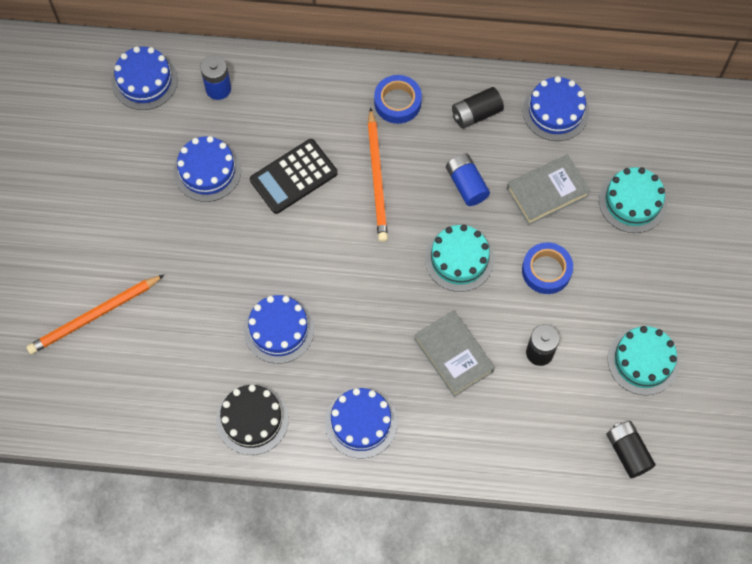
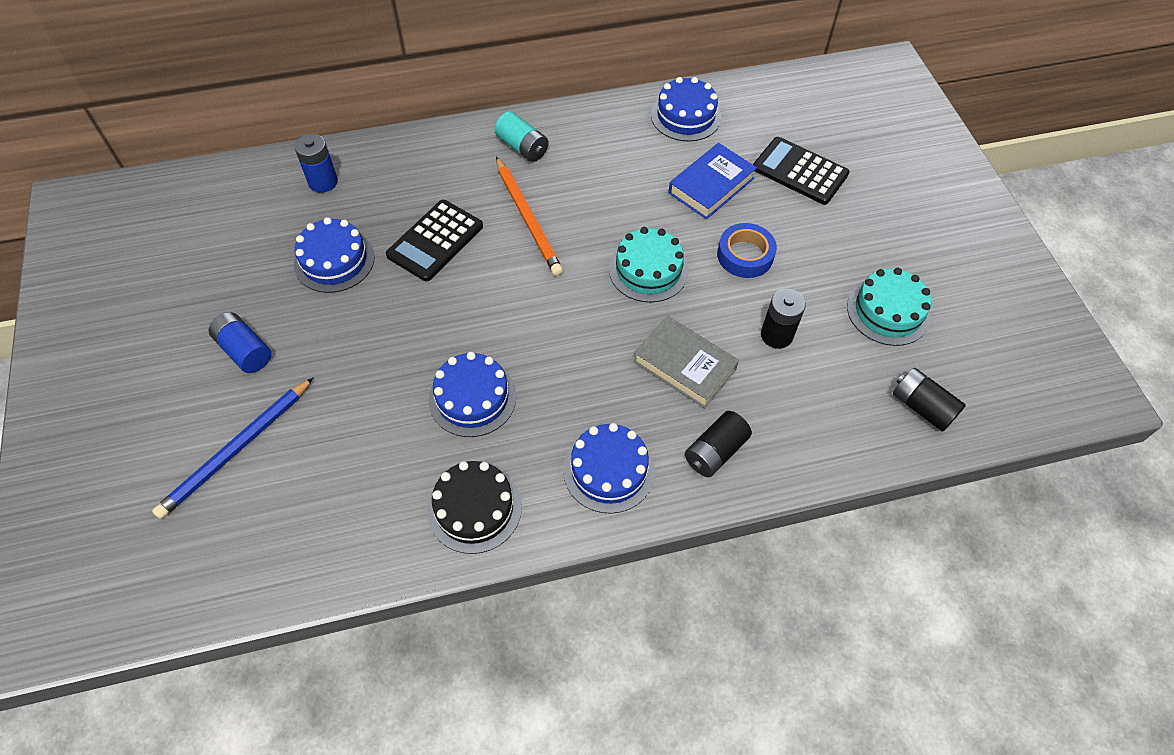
camera: 20 degrees left, 10 degrees down
orange pencil [26,275,164,354] -> blue pencil [152,377,314,519]
blue cake [112,46,178,110] -> none
blue tape [374,75,422,124] -> turquoise battery [494,111,549,162]
blue battery [446,153,490,206] -> blue battery moved to [209,312,271,373]
black battery [452,87,504,129] -> black battery moved to [685,411,752,477]
grey book [507,155,590,225] -> blue book [669,143,757,219]
turquoise cake [599,167,667,233] -> black calculator [753,137,849,205]

